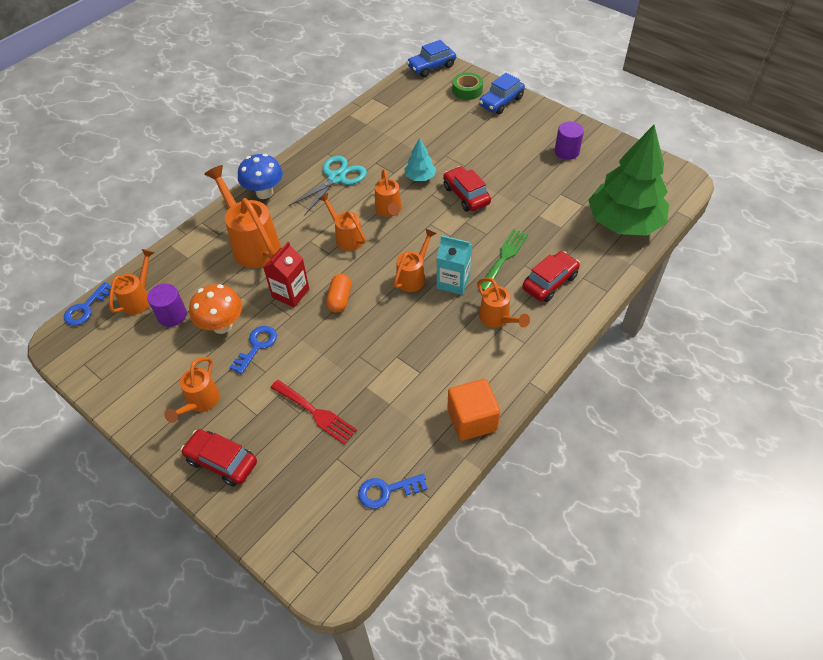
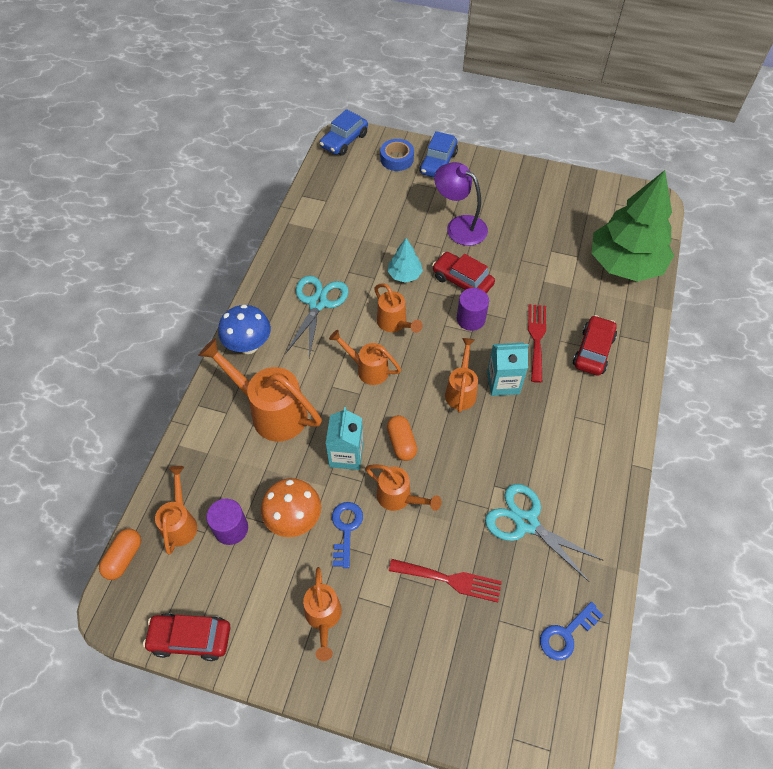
camera: 25 degrees left, 5 degrees up
blue key [64,282,111,326] -> orange capsule [99,529,141,580]
red car [181,429,257,487] -> red car moved to [143,613,230,661]
red carton [263,242,309,307] -> turquoise carton [326,407,364,470]
orange cube [447,379,500,441] -> none
green tape [452,72,483,100] -> blue tape [380,139,414,171]
orange watering can [477,278,530,328] -> orange watering can moved to [365,464,442,511]
green fork [481,229,528,291] -> red fork [528,304,546,383]
purple cylinder [555,122,584,160] -> purple cylinder moved to [457,288,489,331]
none -> purple lamp [434,162,488,246]
none -> turquoise scissors [485,484,602,582]

